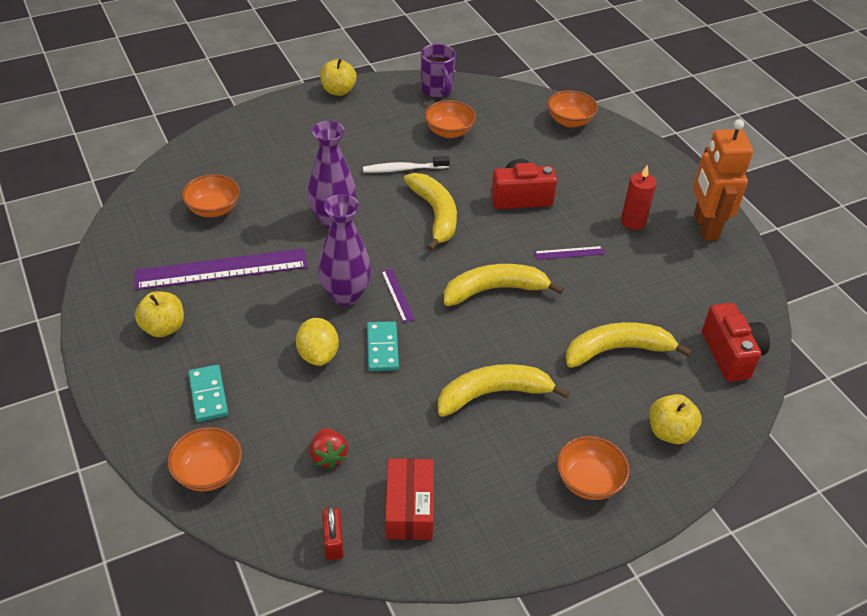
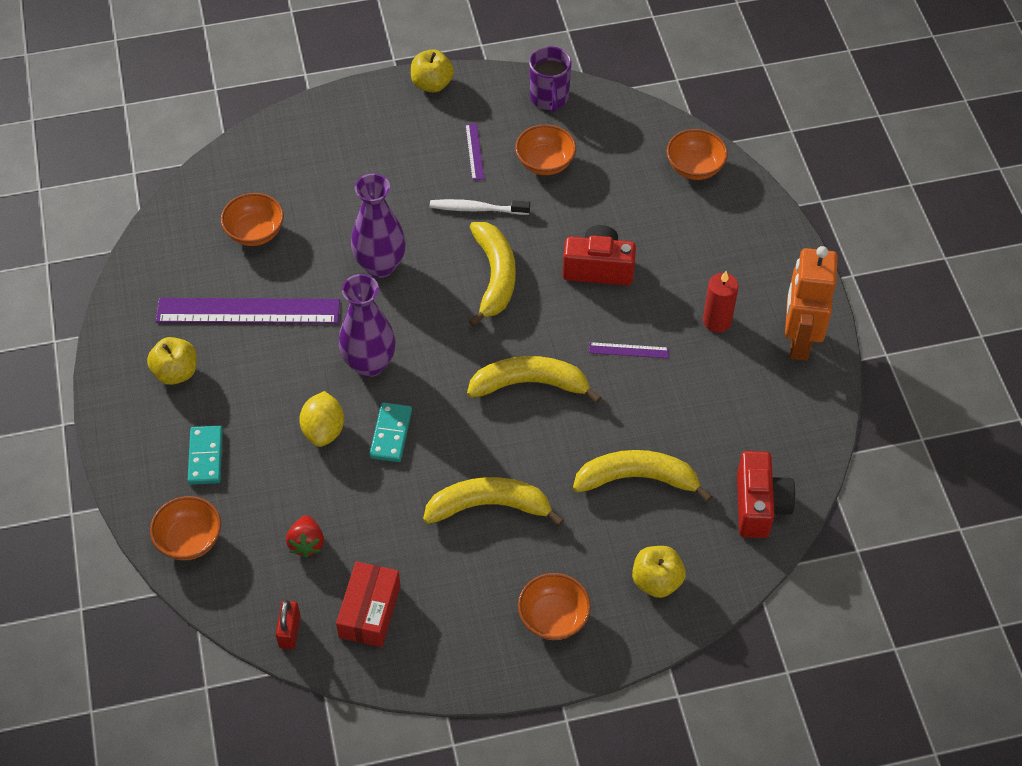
camera: 15 degrees right, 10 degrees up
purple ruler [381,269,415,323] -> purple ruler moved to [465,123,484,180]

